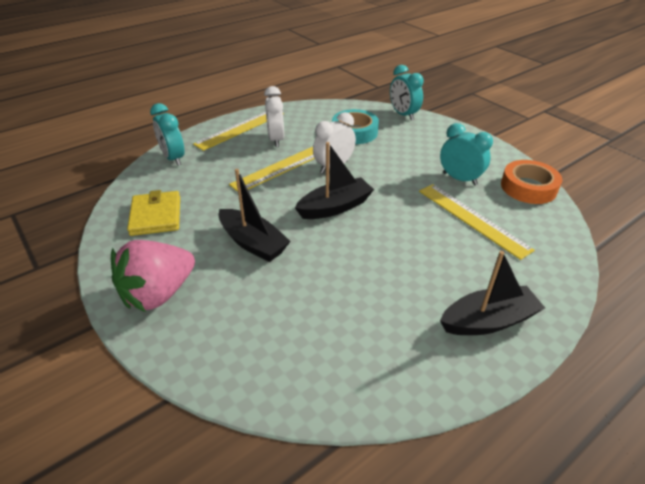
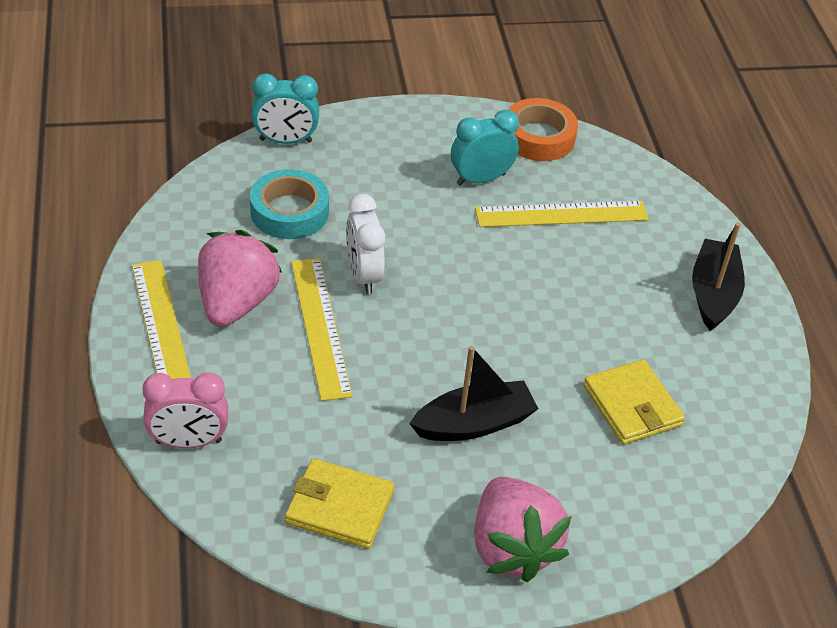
camera: 65 degrees left, 5 degrees up
turquoise clock [150,103,184,166] -> pink clock [142,373,228,448]
white clock [264,86,284,147] -> pink strawberry [198,230,282,327]
black boat [295,142,374,219] -> none
none -> yellow wallet [583,359,685,445]

